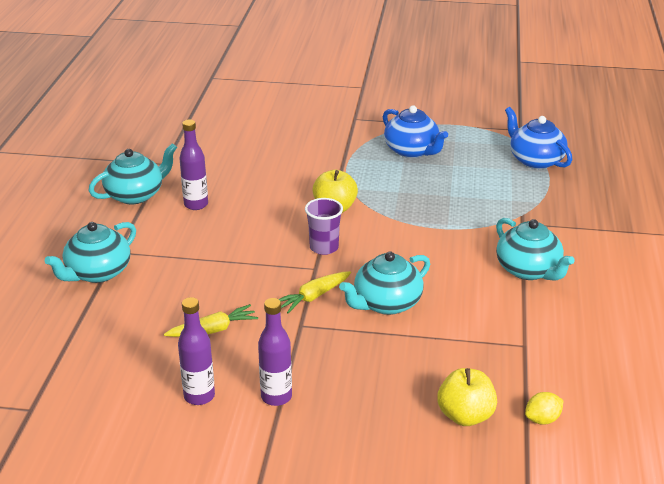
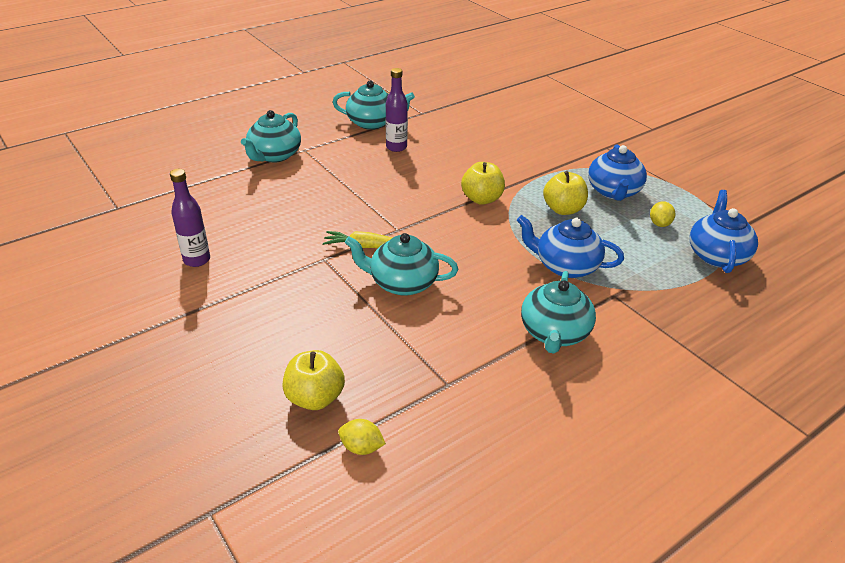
camera: 45 degrees right, 5 degrees up
turquoise teapot [45,222,136,283] -> turquoise teapot turned 60 degrees counterclockwise [241,110,301,163]
yellow carrot [164,304,258,337] -> none
purple bottle [258,298,292,406] -> none
purple cup [305,198,343,255] -> none
none -> blue teapot [517,215,624,278]
none -> yellow apple [543,171,588,215]
none -> yellow lemon [650,201,675,227]

